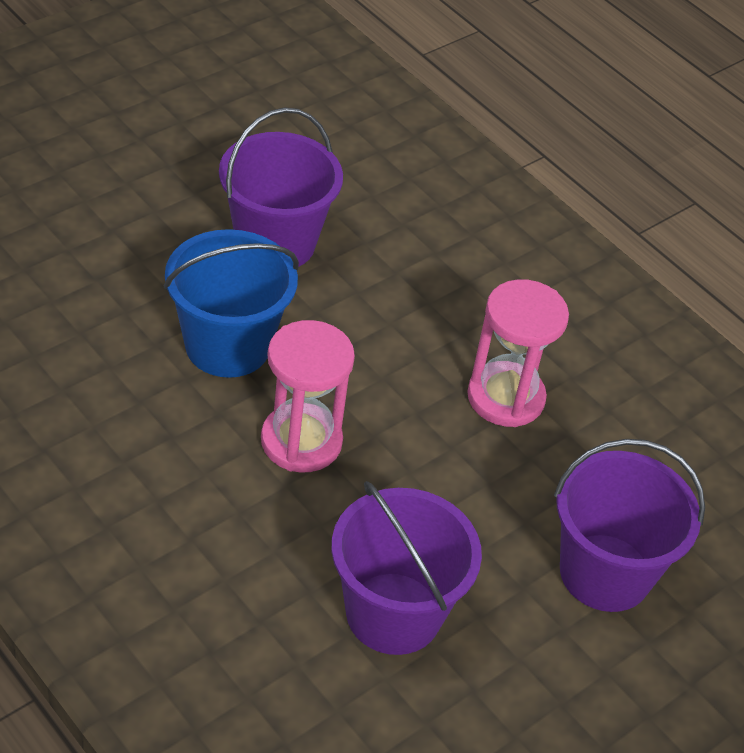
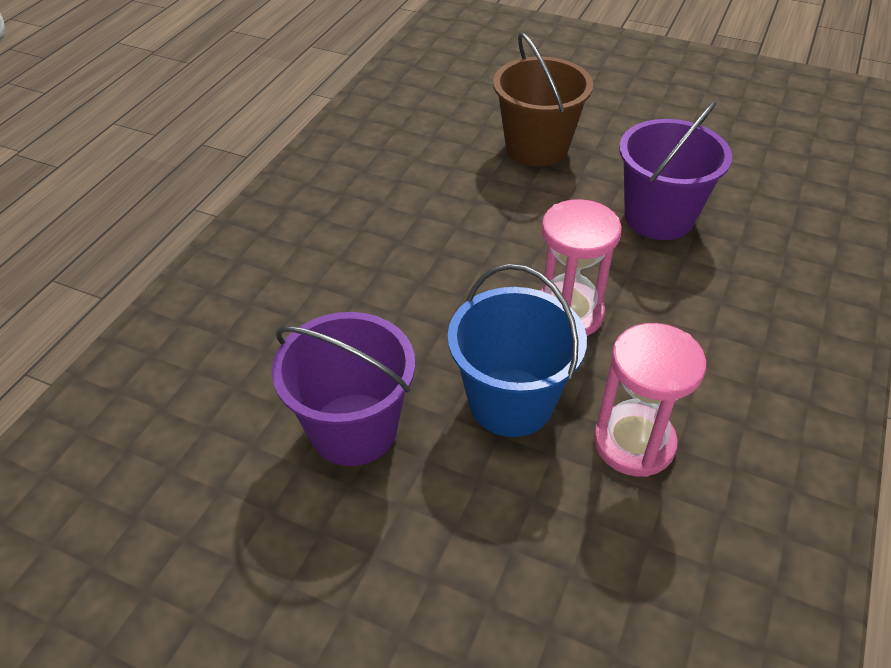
camera: 110 degrees left, 0 degrees up
pink hourglass [467,279,569,427] -> pink hourglass moved to [594,323,706,477]
purple bucket [554,439,705,612] -> brown bucket [493,32,593,167]

